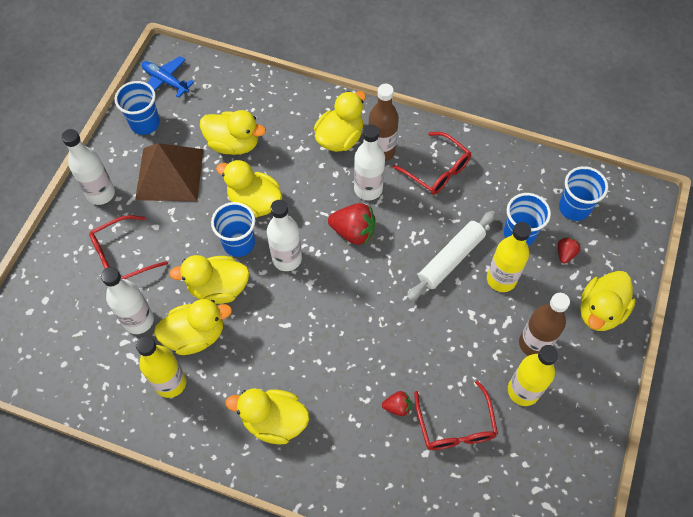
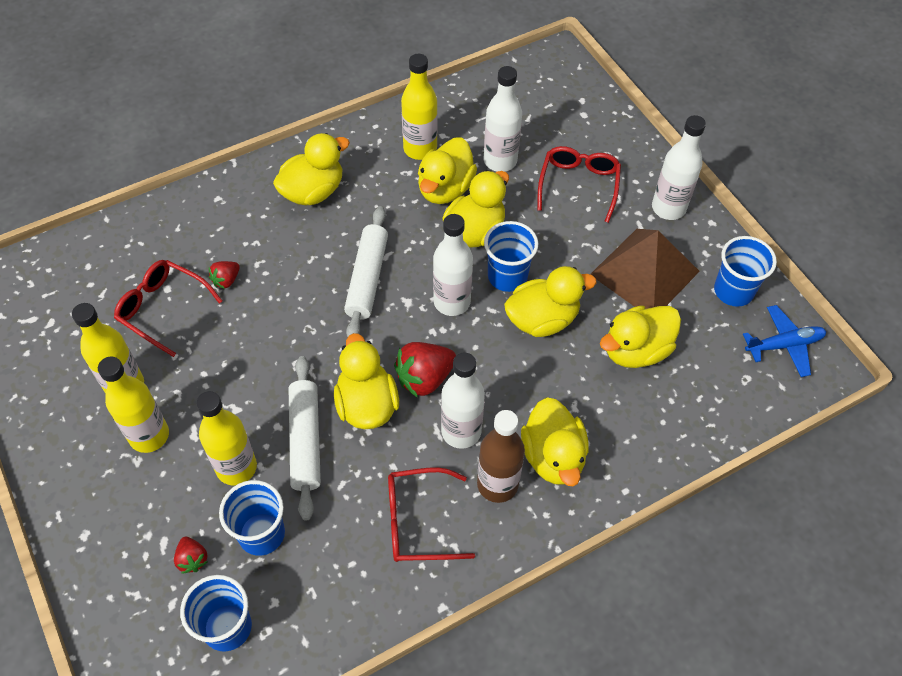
camera: 130 degrees right, 5 degrees down
brown bottle [519,293,570,356] -> yellow bottle [98,357,169,453]
yellow duck [580,271,636,331] -> yellow duck moved to [334,333,399,429]
none -> white rolling pin [344,206,388,337]

